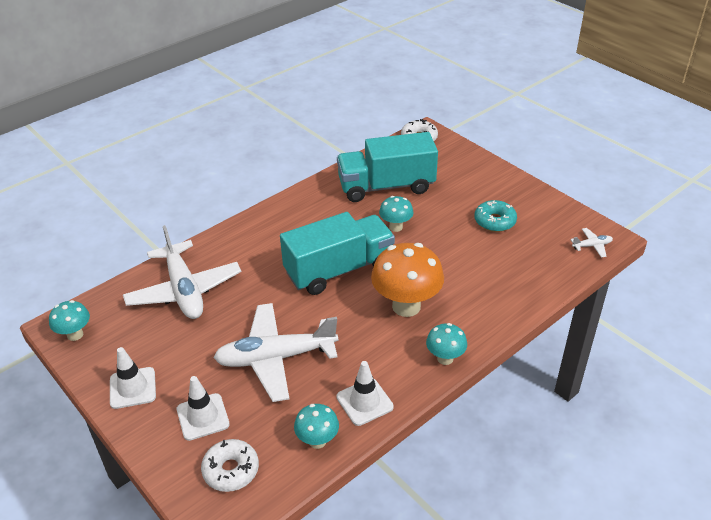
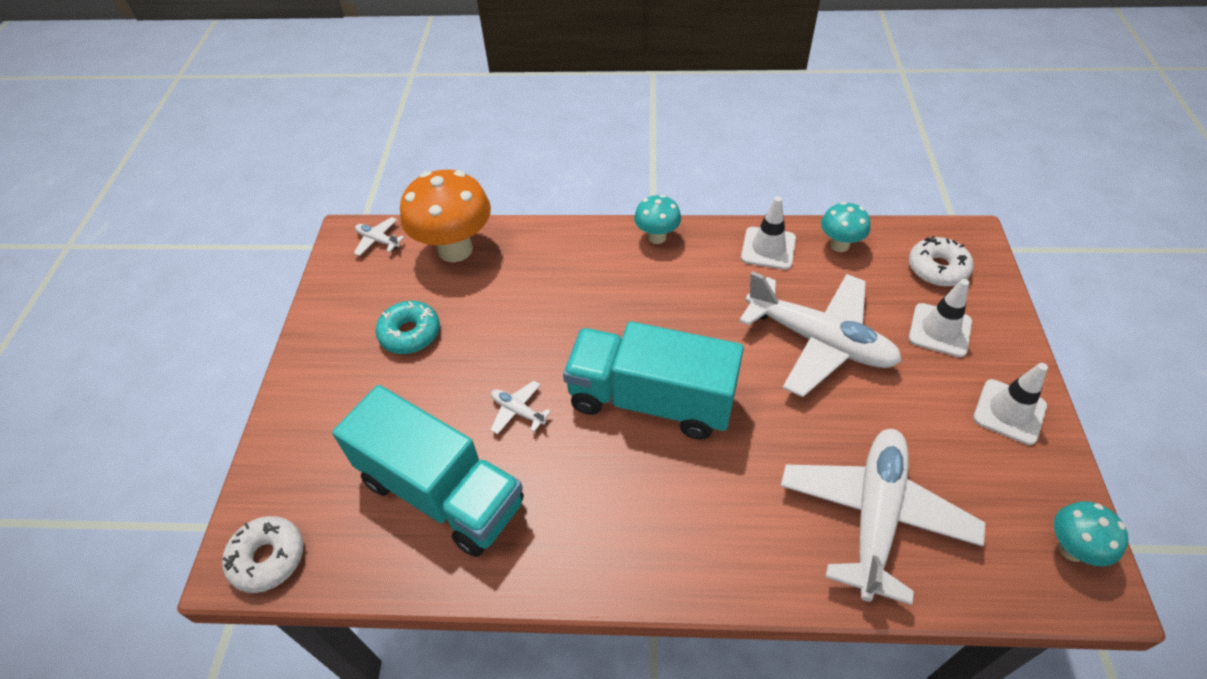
camera: 135 degrees left, 10 degrees up
orange mushroom [371,243,444,317] -> orange mushroom moved to [400,170,491,262]
turquoise mushroom [379,196,414,232] -> white plane [491,381,551,434]

